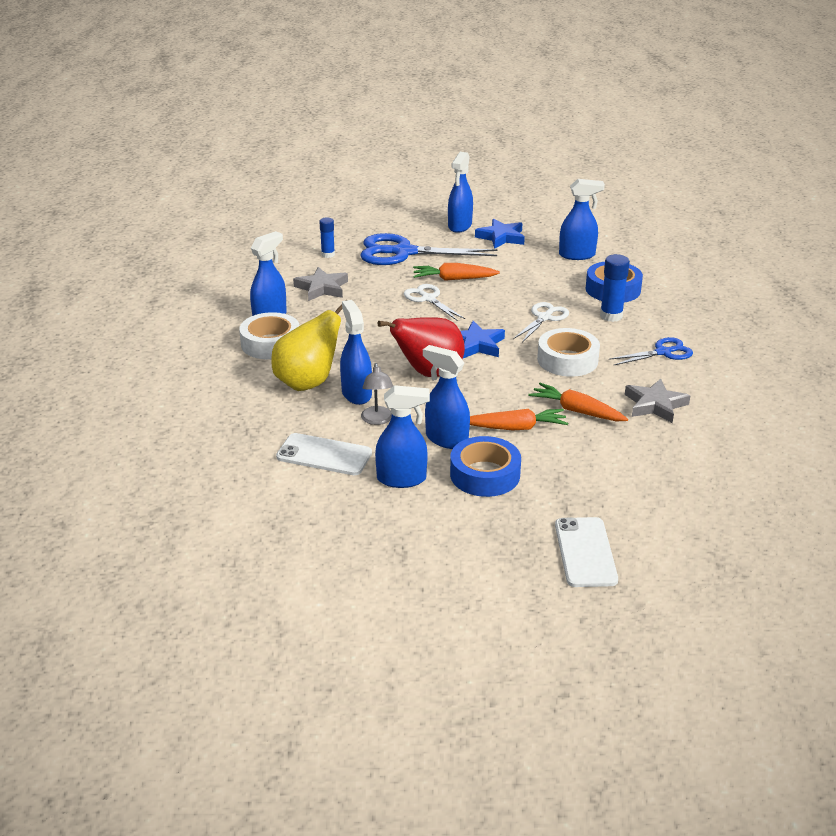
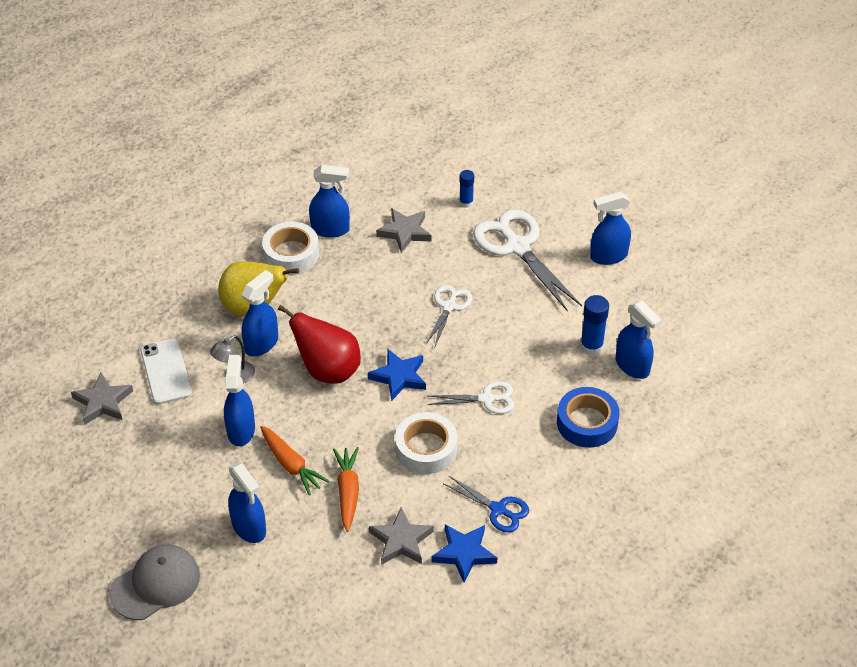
camera: 55 degrees right, 15 degrees up
blue scissors [360,233,497,265] -> white scissors [473,209,582,312]
blue spray bottle [375,385,430,488] -> blue spray bottle moved to [228,462,266,543]
orange carrot [413,263,500,281] -> none
blue tape [450,436,521,497] -> none
blue star [475,218,525,249] -> blue star moved to [432,524,497,583]
white phone [555,517,618,587] -> grey cap [109,545,200,620]
blue glue stick [600,254,630,322] -> blue glue stick moved to [580,295,609,356]
none -> grey star [71,372,133,425]

